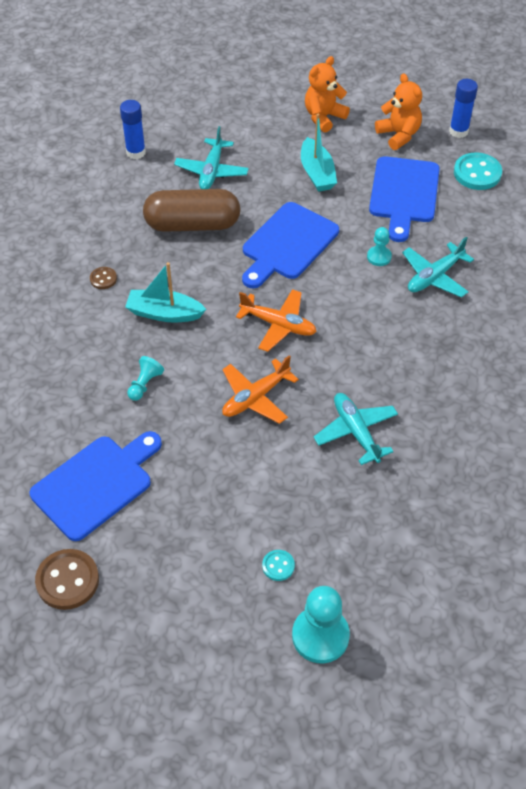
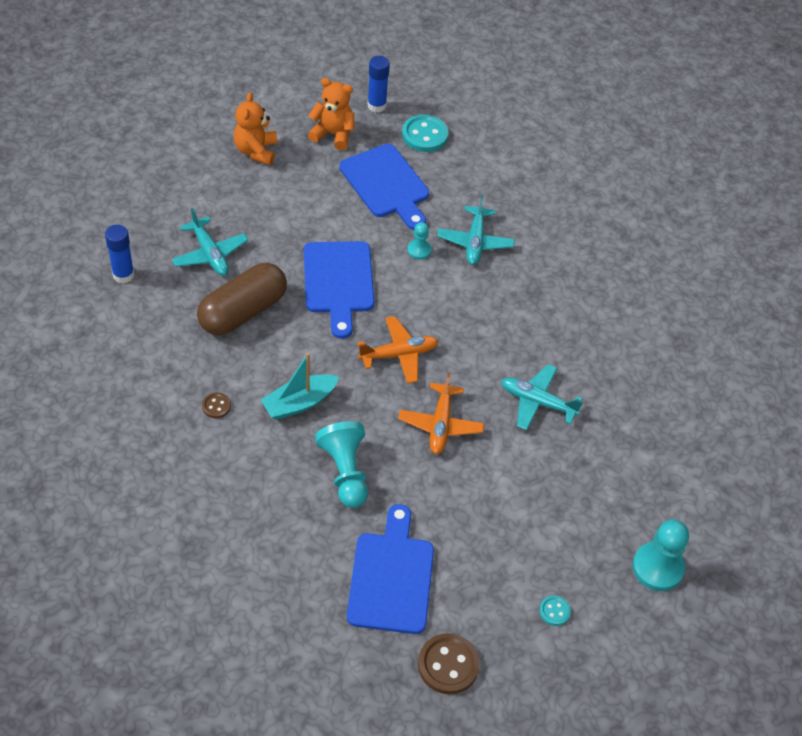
camera: 45 degrees left, 0 degrees up
turquoise pawn [127,356,164,401] -> turquoise pawn [315,421,368,508], size x1.84
turquoise button [262,550,295,581] -> turquoise button moved to [539,596,571,626]
turquoise boat [301,114,337,192] -> none

